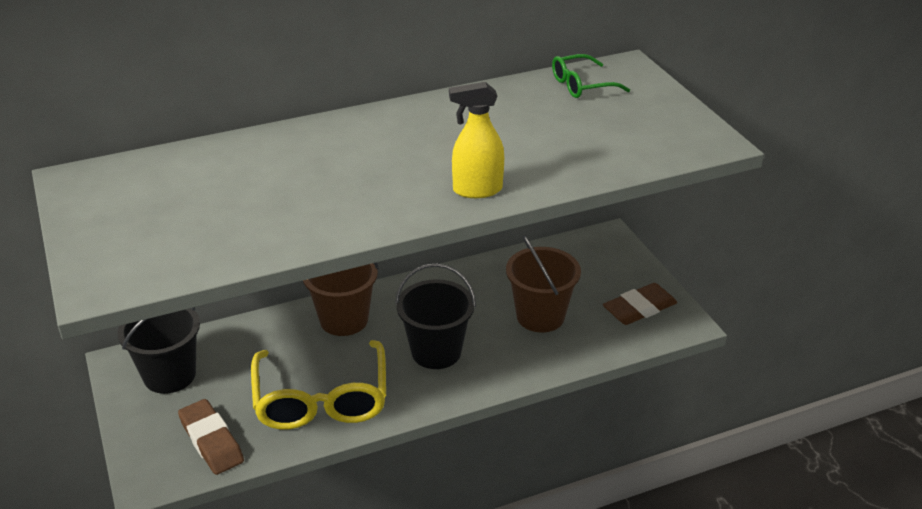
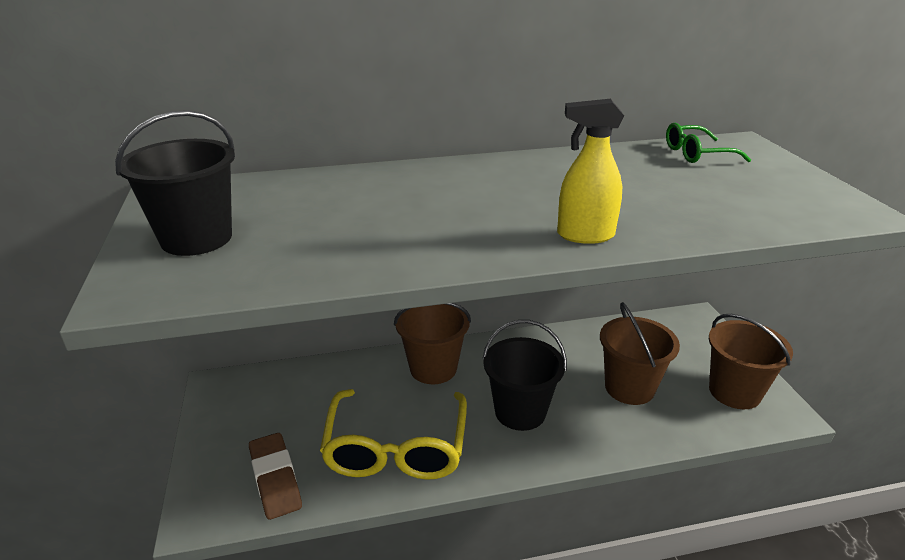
camera: 10 degrees right, 5 degrees down
black bucket [117,307,200,394] -> black bucket moved to [115,110,235,256]
brown eraser [603,283,677,325] -> brown bucket [709,314,793,409]

